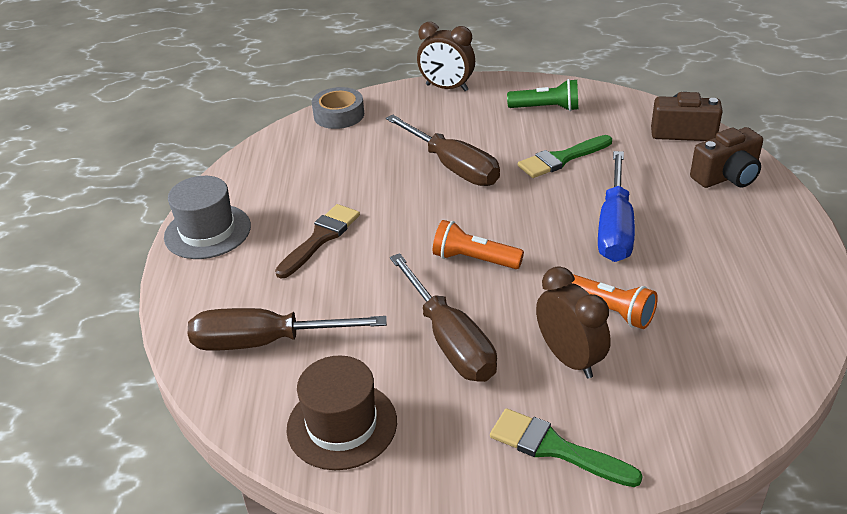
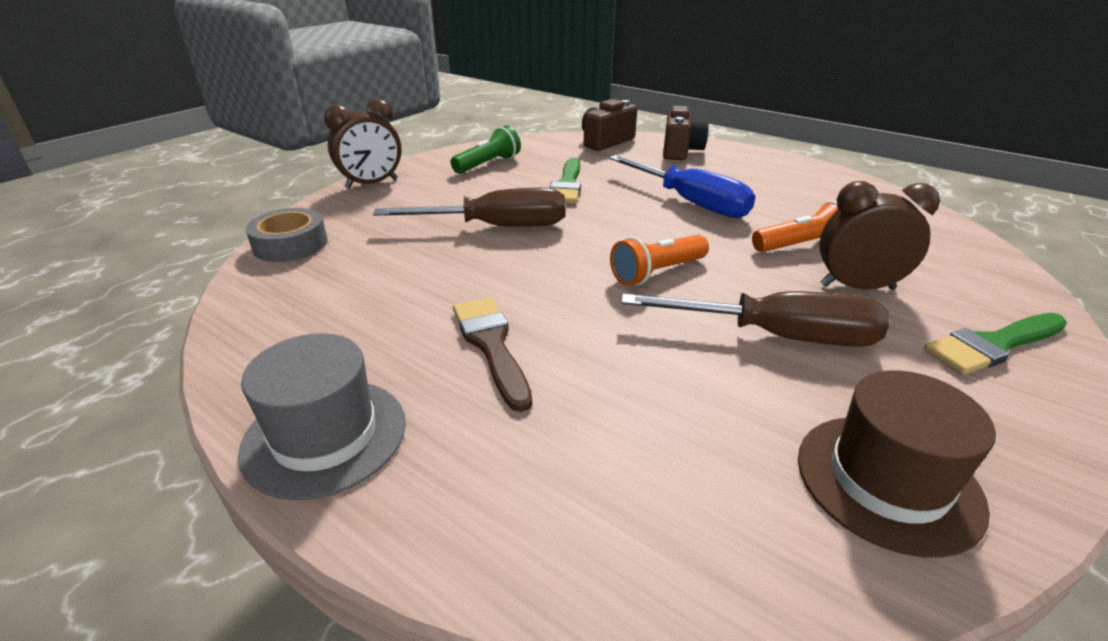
camera: 55 degrees left, 5 degrees down
brown screwdriver [188,308,387,351] -> none

